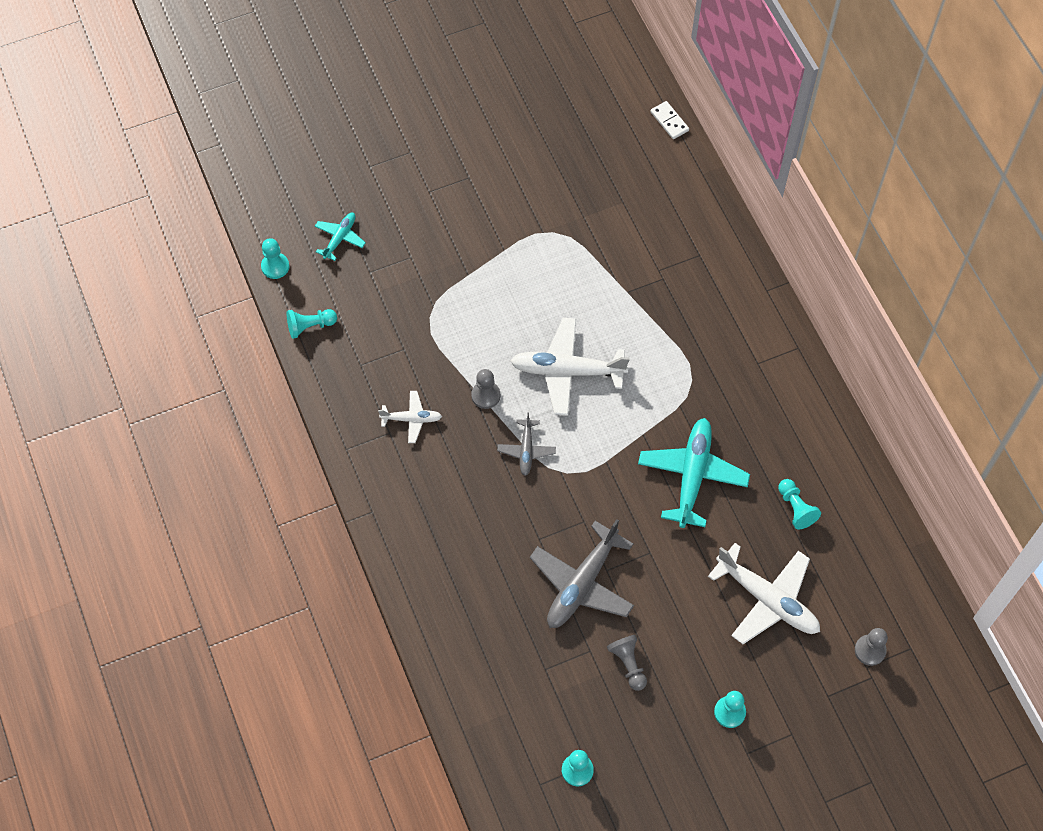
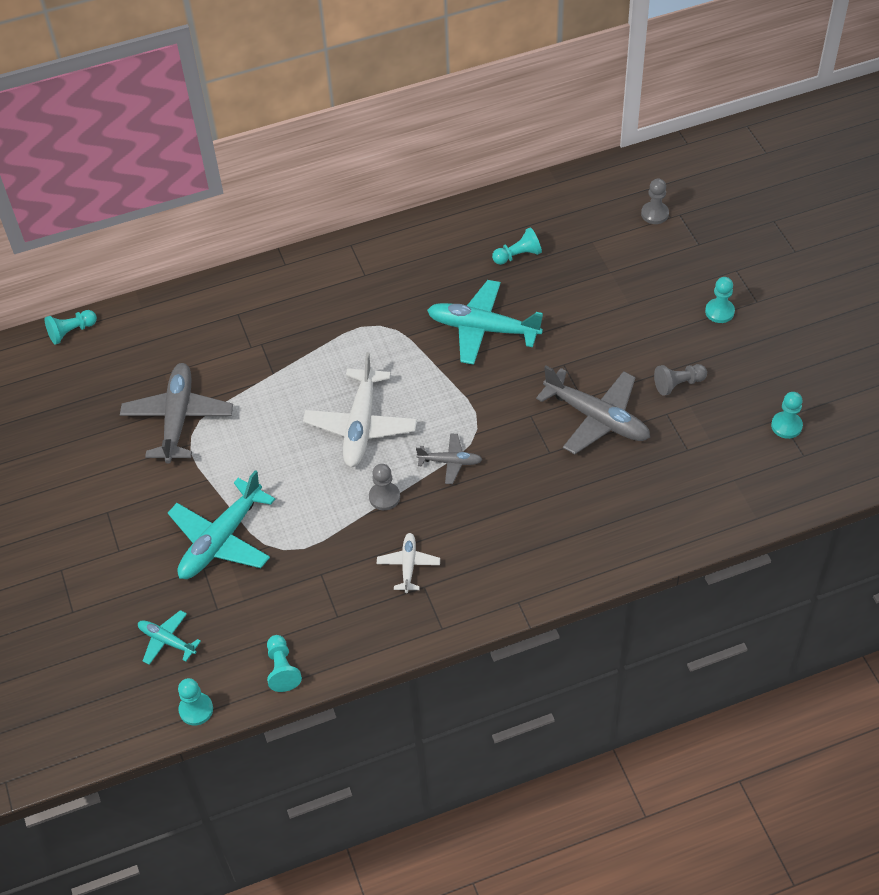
camera: 85 degrees left, 10 degrees down
white domino [651,101,689,139] -> turquoise pawn [45,310,97,345]
white plane [708,543,820,644] -> none
none -> grey plane [120,363,233,464]
none -> turquoise plane [168,470,275,579]

